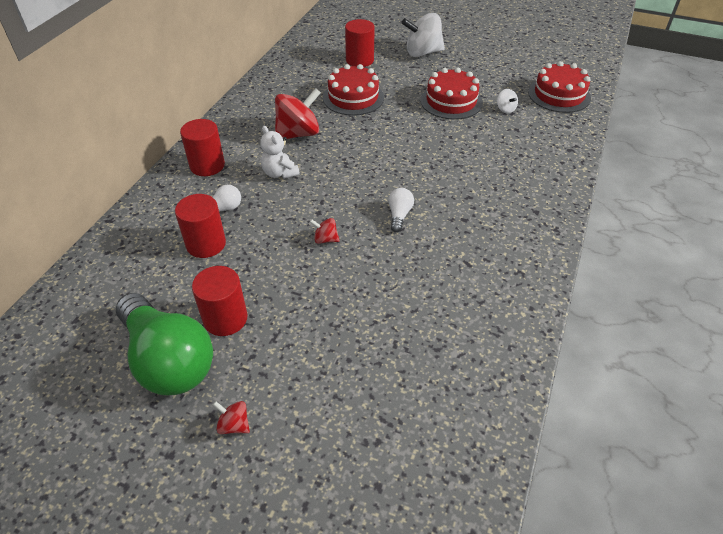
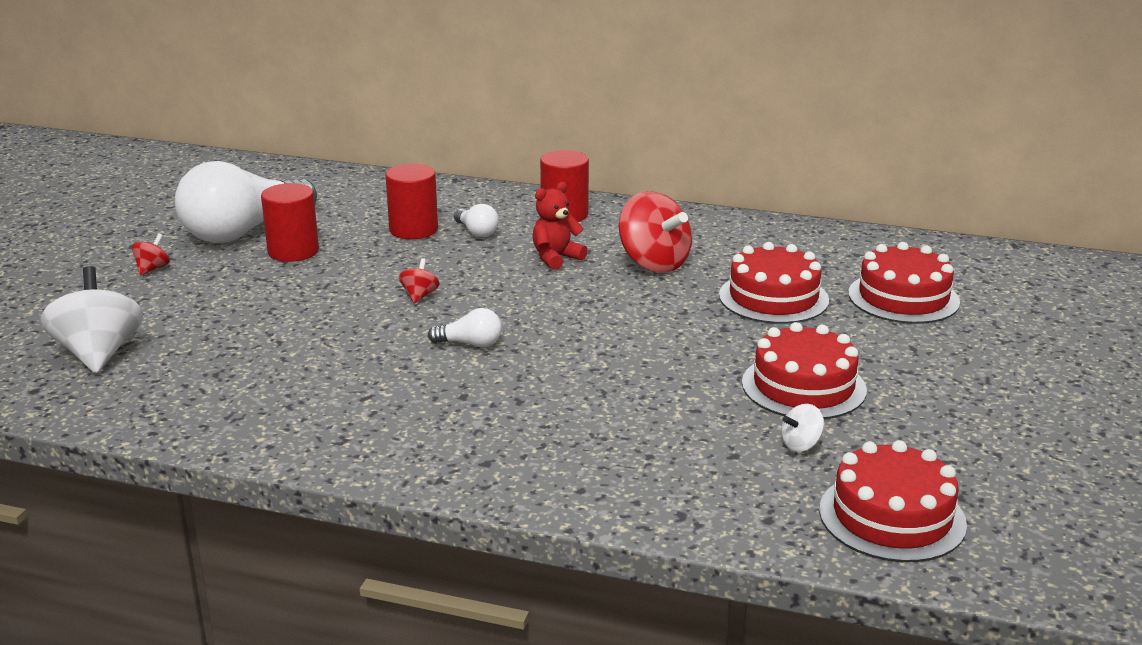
camera: 85 degrees right, 20 degrees down
green light bulb [116,293,213,395] -> white light bulb [175,161,317,243]
white teddy bear [260,126,300,179] -> red teddy bear [532,182,588,270]
red cylinder [345,19,375,67] -> red cake [848,242,960,324]
white spinning top [402,13,445,57] -> white spinning top moved to [40,266,143,373]

